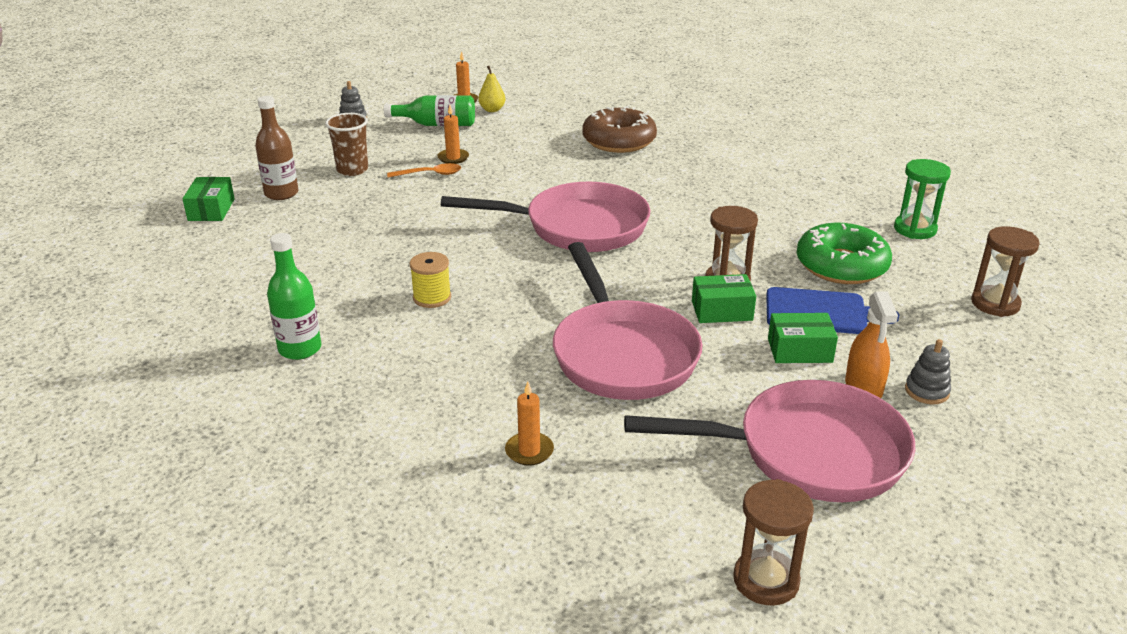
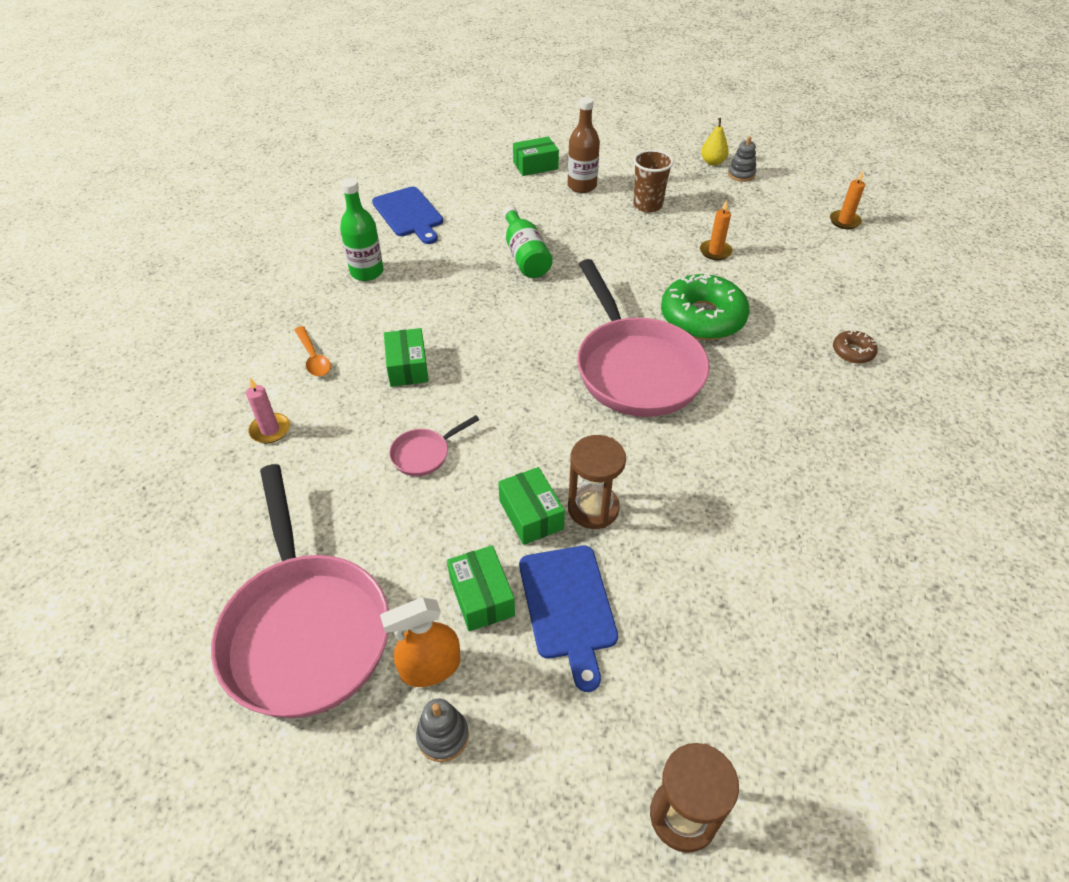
camera: 70 degrees right, 15 degrees up
green bottle [384,95,475,126] -> green bottle moved to [503,206,553,278]
orange spoon [387,163,461,178] -> orange spoon moved to [294,326,331,376]
yellow spool [410,252,451,308] -> none
yellow pear [478,66,505,112] -> yellow pear moved to [701,118,729,166]
orange candle [505,382,554,466] -> pink candle [246,378,290,443]
pink pan [553,242,702,400] -> pink pan [389,415,479,476], size x0.41
brown donut [582,106,657,153] -> brown donut [833,330,878,363], size x0.47
brown hourglass [733,479,814,606] -> none
green donut [796,223,892,284] -> green donut moved to [661,273,750,340]
green hourglass [894,159,951,239] -> none
none -> blue cutting board [372,187,443,244]
none -> green box [384,328,429,387]

